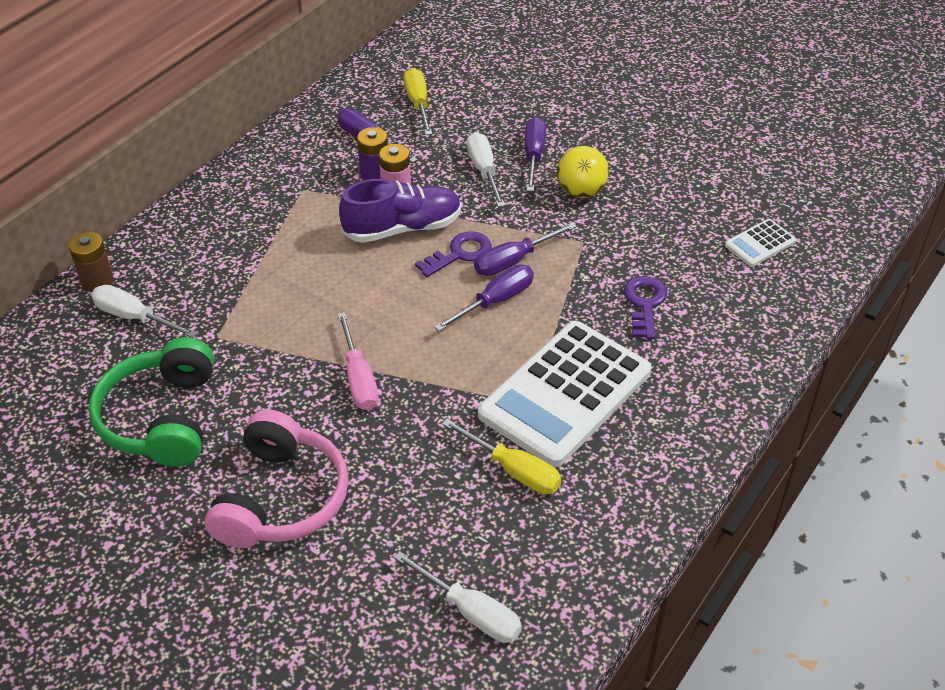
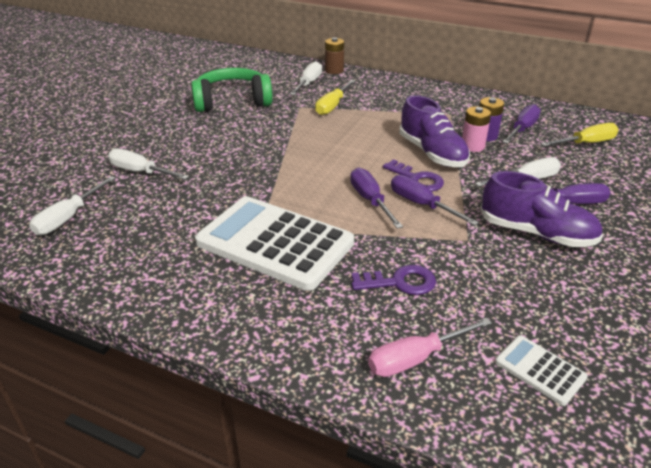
camera: 80 degrees right, 10 degrees down
pink headphones [205,409,349,548] -> none
pink screwdriver [338,312,379,410] -> pink screwdriver moved to [368,318,492,377]
purple screwdriver [434,265,534,331] -> purple screwdriver turned 150 degrees counterclockwise [350,168,403,229]
yellow screwdriver [442,419,561,494] -> yellow screwdriver moved to [315,80,355,115]
yellow ball [557,146,609,198] -> purple shoe [481,171,603,247]
none -> white screwdriver [108,149,189,180]

